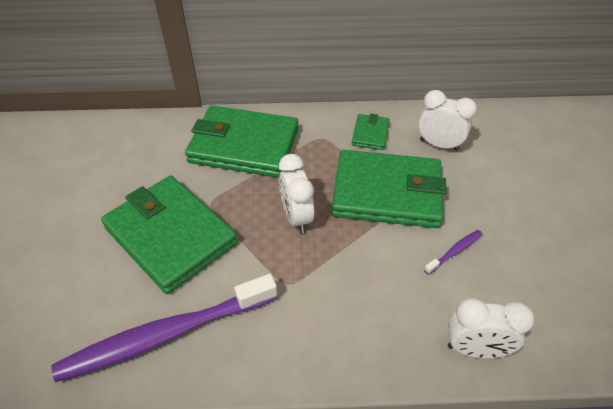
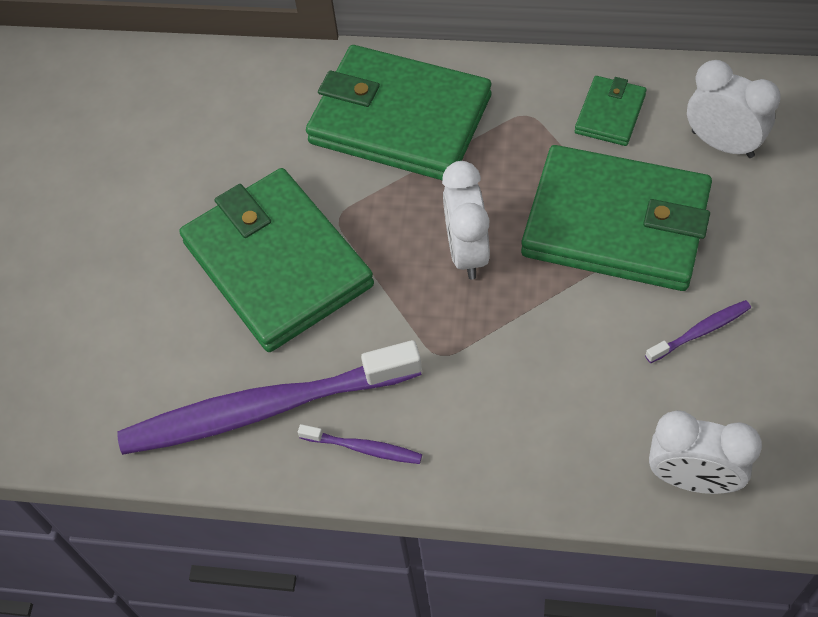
camera: 15 degrees right, 10 degrees up
none -> purple toothbrush [298,424,422,464]

